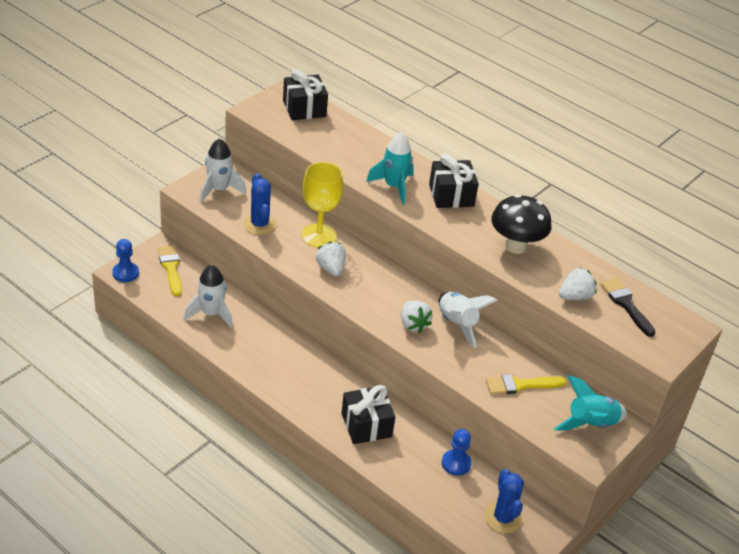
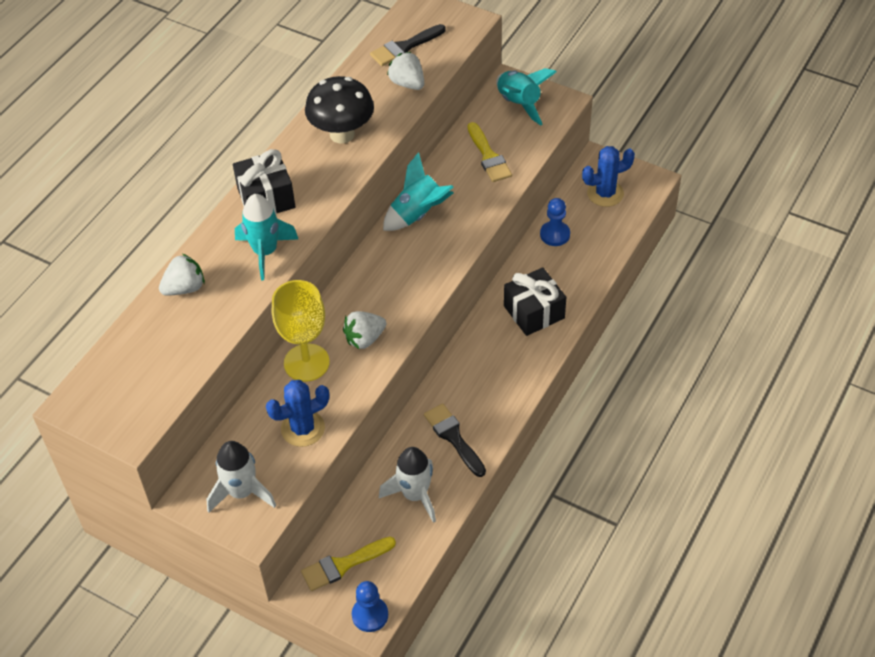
camera: 95 degrees left, 10 degrees up
black gift [283,69,328,120] -> none
white strawberry [401,301,433,333] -> white strawberry moved to [159,254,205,295]
white rocket [439,292,498,348] -> turquoise rocket [383,152,454,231]
none -> black brush [424,403,486,477]

